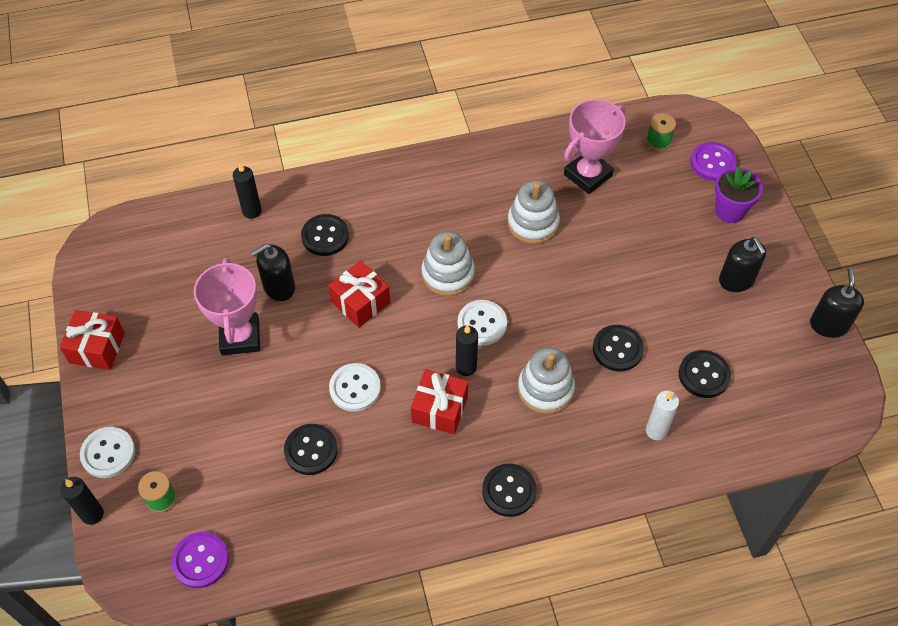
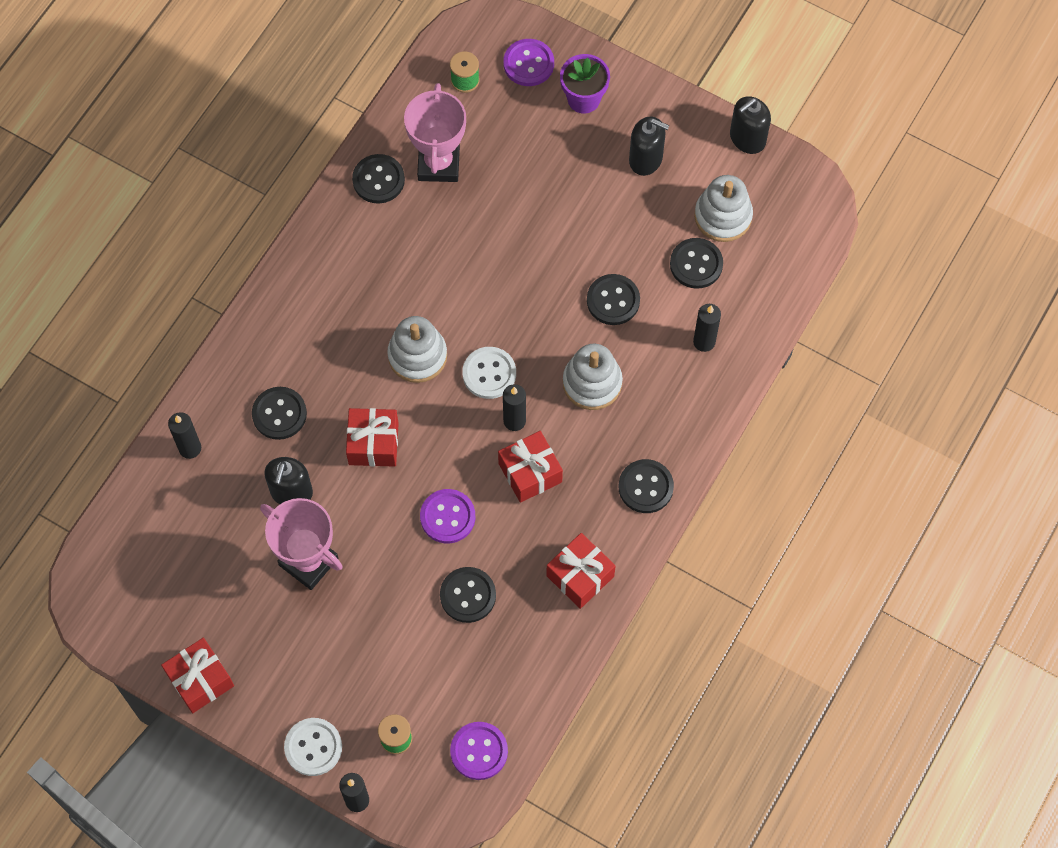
camera: 45 degrees left, 10 degrees up
white button [329,363,381,412] -> purple button [420,489,475,544]
white stacking toy [507,181,560,244] -> white stacking toy moved to [694,175,753,242]
white candle [646,391,679,440] -> black candle [693,304,721,352]
black soap dispenser [810,268,864,338] -> black soap dispenser turned 90 degrees counterclockwise [730,96,771,154]
none -> black button [352,154,405,203]
none -> red gift [546,533,616,609]

